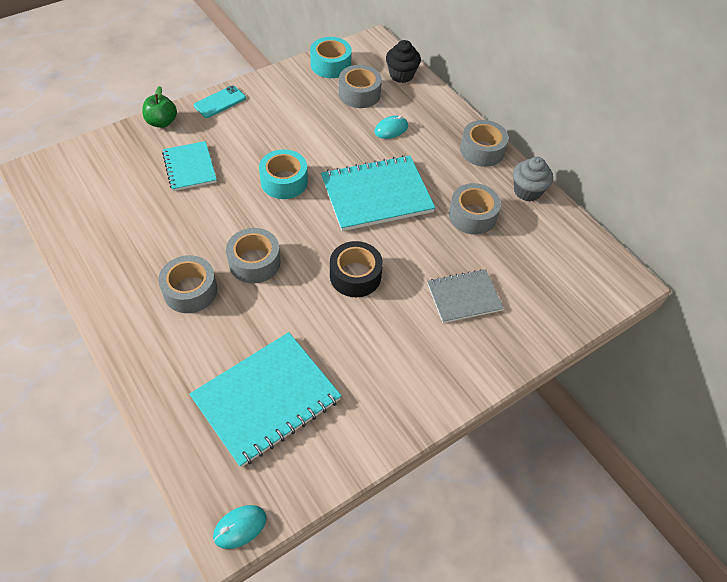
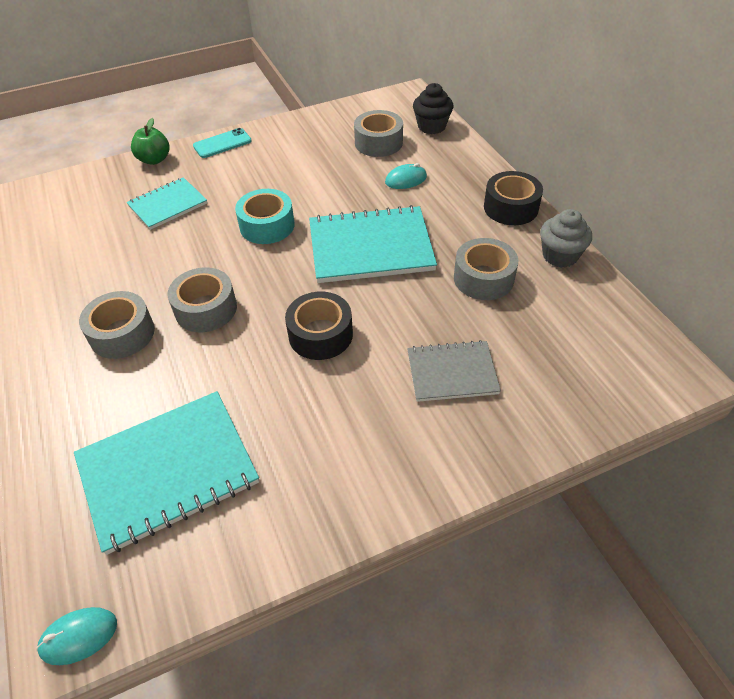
camera: 15 degrees right, 5 degrees down
turquoise notebook [162,141,217,191] -> turquoise notebook turned 60 degrees clockwise [126,177,207,230]
turquoise tape [310,37,352,78] -> none
grey tape [460,120,509,167] -> black tape [484,171,543,225]

